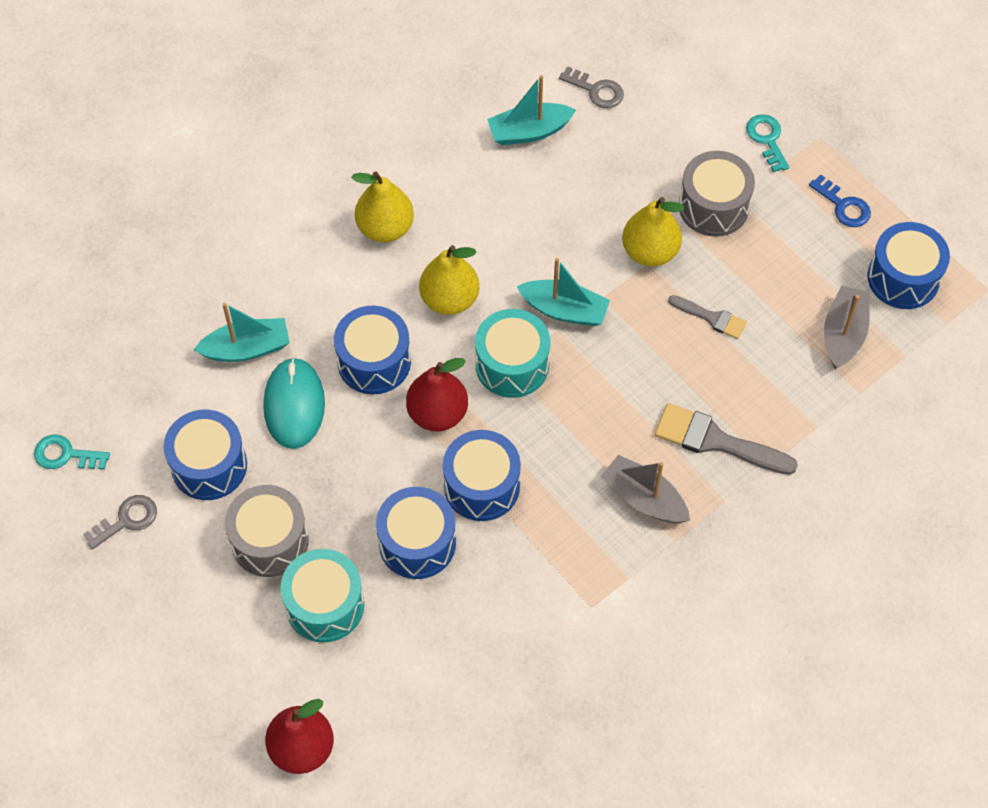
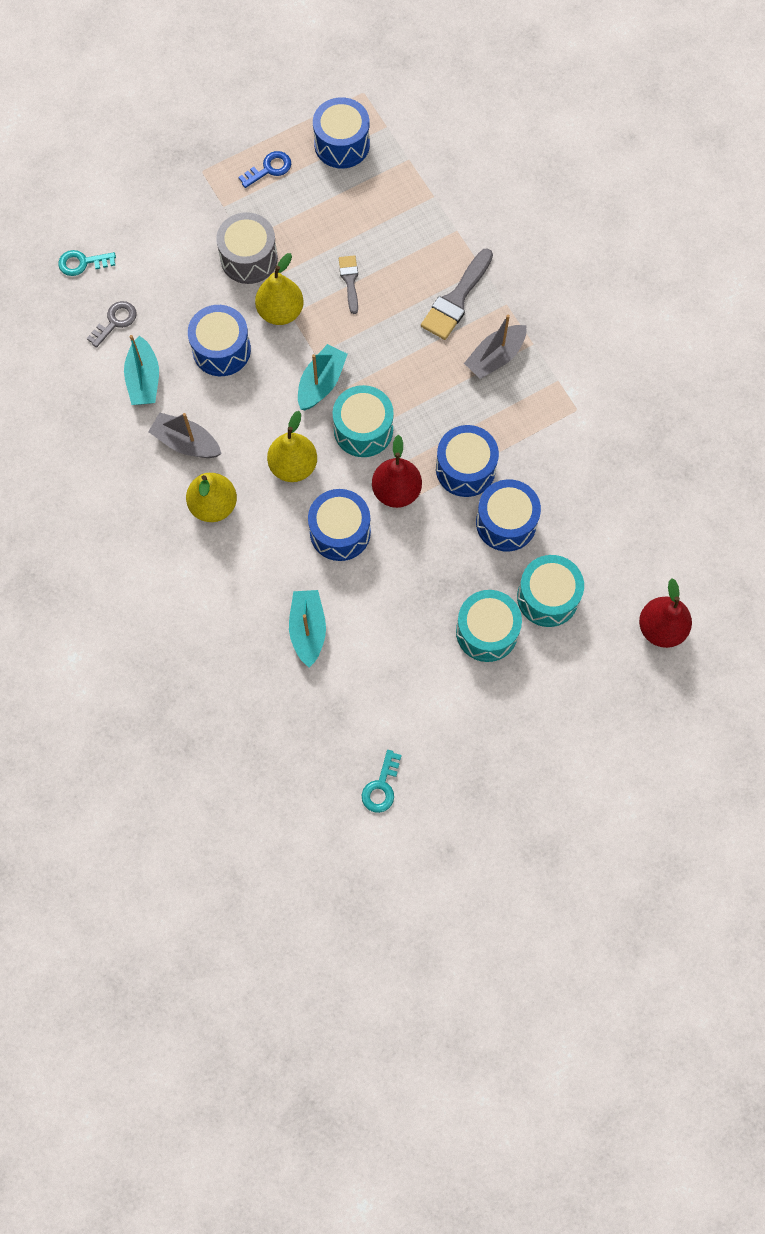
camera: 80 degrees left, 10 degrees up
grey key [83,495,157,549] -> none
blue drum [164,410,247,500] -> blue drum moved to [188,305,251,376]
grey drum [225,485,309,577] -> turquoise drum [456,590,522,662]
turquoise mouse [263,357,325,449] -> none
grey brush [668,295,747,339] -> grey brush turned 45 degrees counterclockwise [339,255,358,314]
turquoise key [746,114,789,172] -> turquoise key moved to [58,250,116,276]
grey boat [824,285,870,369] -> grey boat moved to [148,413,222,458]

